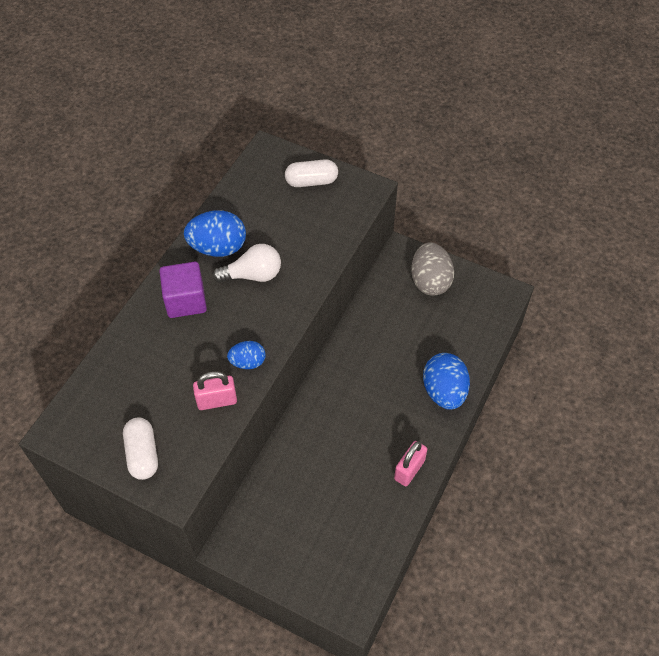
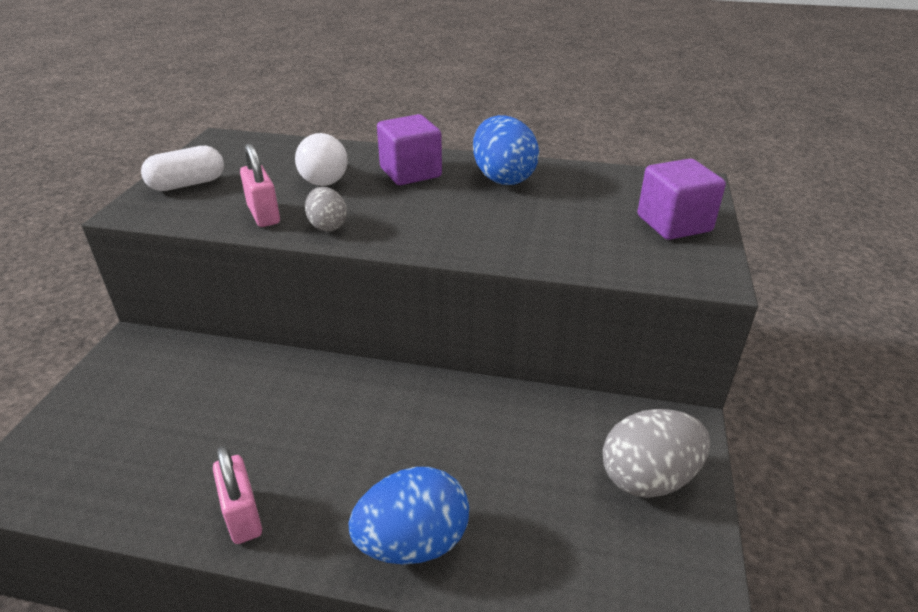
camera: 75 degrees right, 20 degrees down
white light bulb [213,244,281,283] -> white light bulb moved to [295,133,348,186]
blue egg [227,341,266,369] -> grey egg [305,187,347,232]
white capsule [285,159,338,187] -> purple cube [637,159,726,240]
pink padlock [394,441,427,486] -> pink padlock turned 45 degrees clockwise [213,446,262,544]

